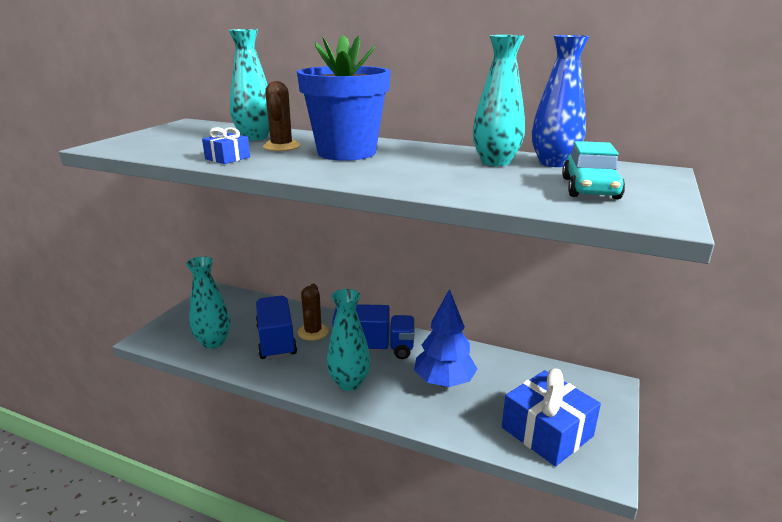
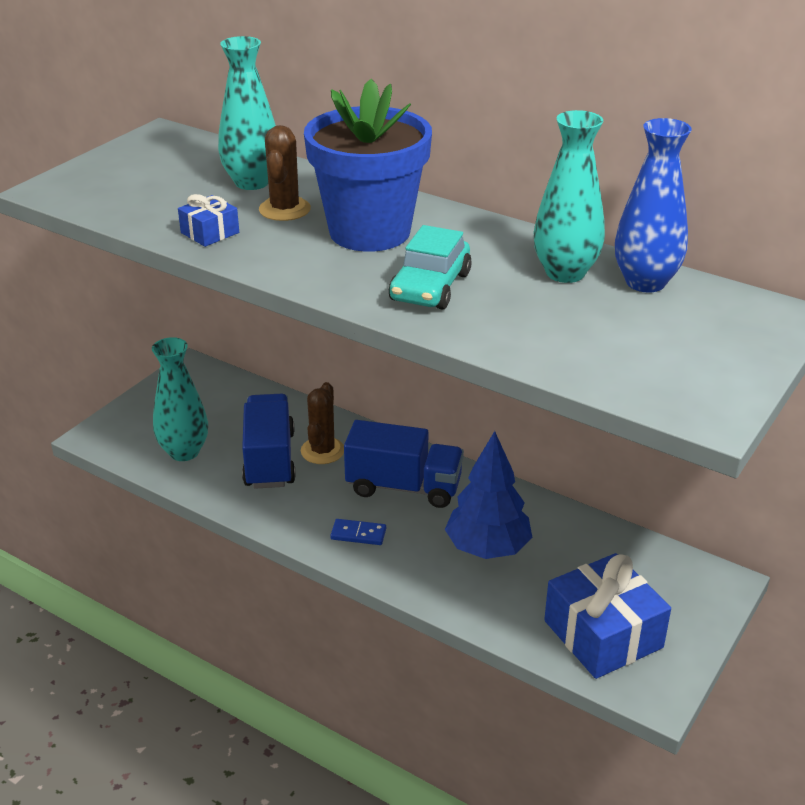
camera: 10 degrees right, 10 degrees up
turquoise vase [327,289,371,391] -> blue domino [330,519,386,545]
turquoise car [562,141,625,199] -> turquoise car moved to [389,225,472,310]

